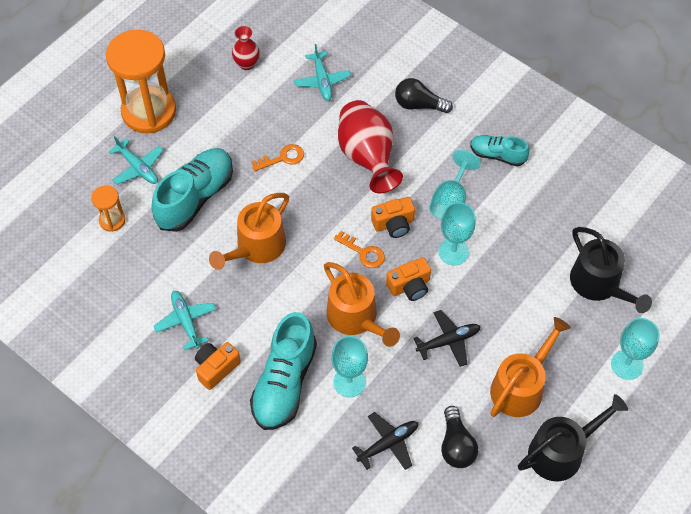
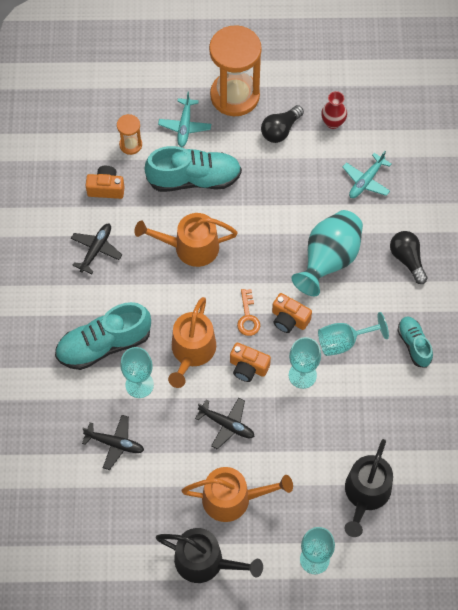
camera: 50 degrees right, 5 degrees up
turquoise plane [154,291,216,350] -> black plane [71,224,122,274]
orange camera [195,342,241,390] -> orange camera moved to [85,166,125,199]
orange key [252,144,304,171] -> none
red vase [338,100,403,193] -> turquoise vase [291,210,363,296]
black light bulb [441,406,478,468] -> black light bulb moved to [261,105,304,143]

